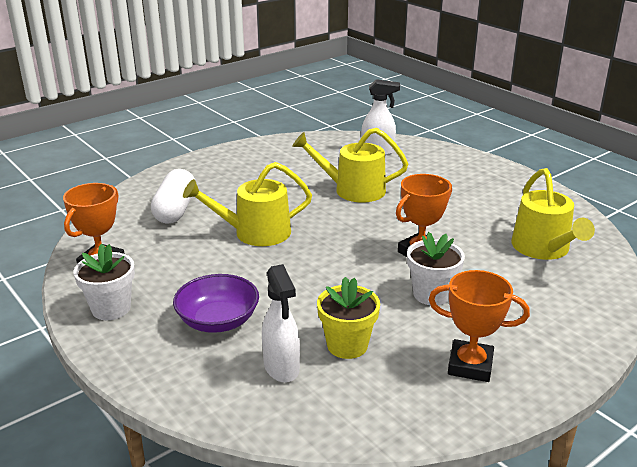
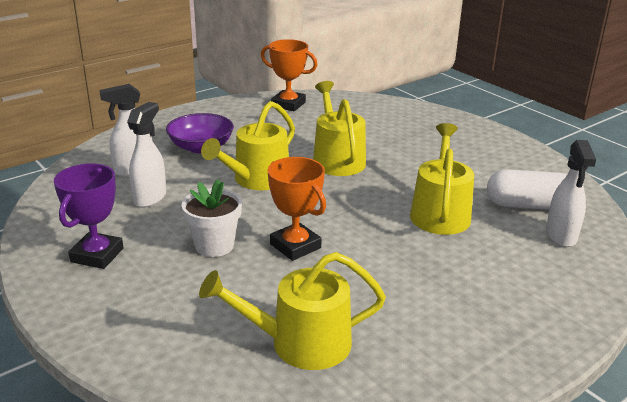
camera: 90 degrees right, 0 degrees up
white flower pot [74,244,135,320] -> none
white capsule [151,169,195,224] -> white capsule moved to [487,169,567,210]
yellow flower pot [317,277,380,359] -> white spray bottle [127,102,166,208]
orange trophy [429,270,530,382] -> purple trophy [54,164,123,269]
none -> yellow watering can [201,101,295,190]

